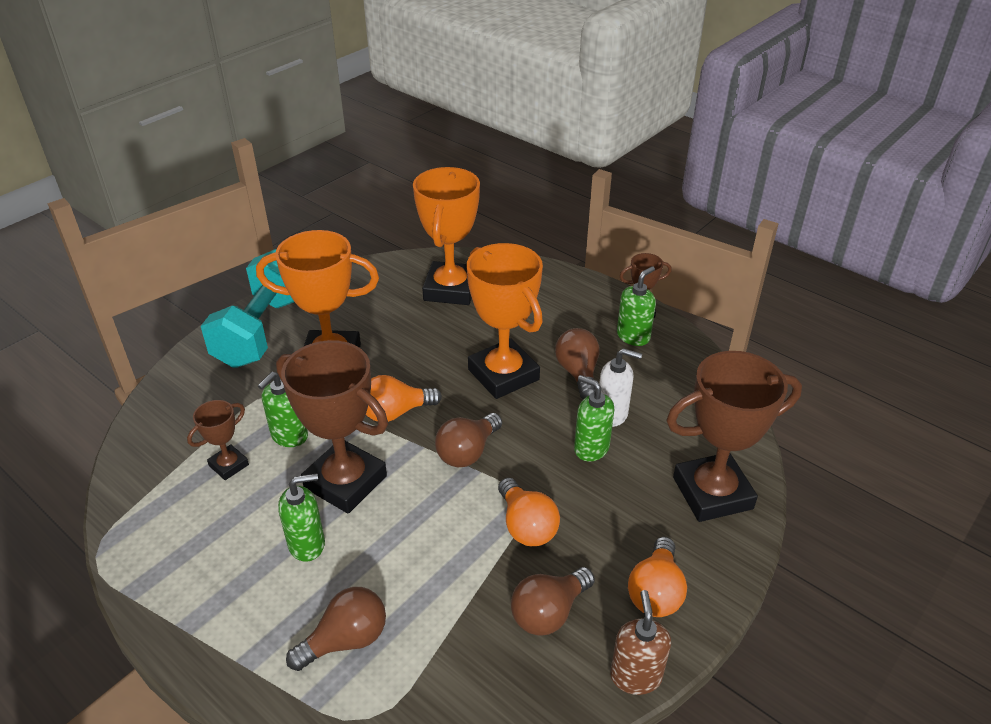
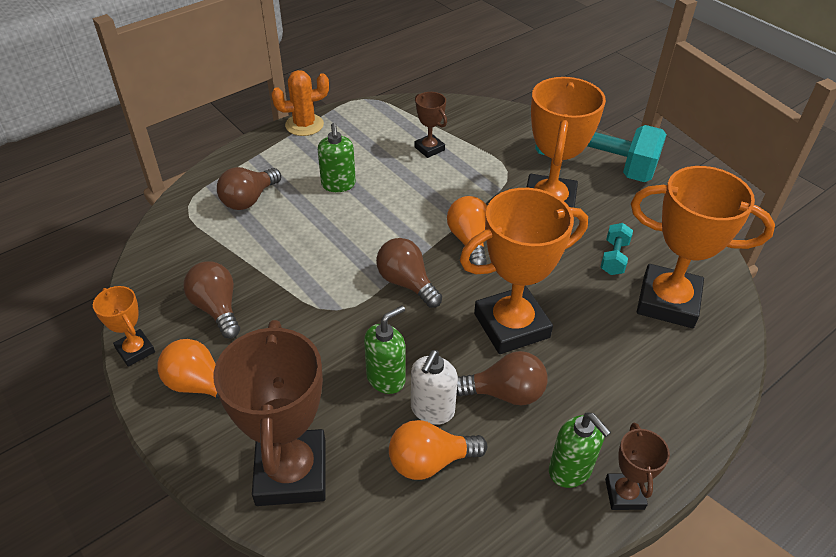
camera: 100 degrees right, 5 degrees up
green soap dispenser [258,372,308,447] -> none
brown trophy [276,340,388,513] -> none
brown light bulb [286,587,386,671] -> brown light bulb turned 60 degrees clockwise [217,167,281,210]
orange light bulb [498,478,560,546] -> orange light bulb moved to [389,420,487,480]
brown soap dispenser [610,590,671,695] -> orange trophy [93,286,155,367]
none -> orange cactus [271,70,329,136]
none -> turquoise dumbbell [600,223,633,275]

